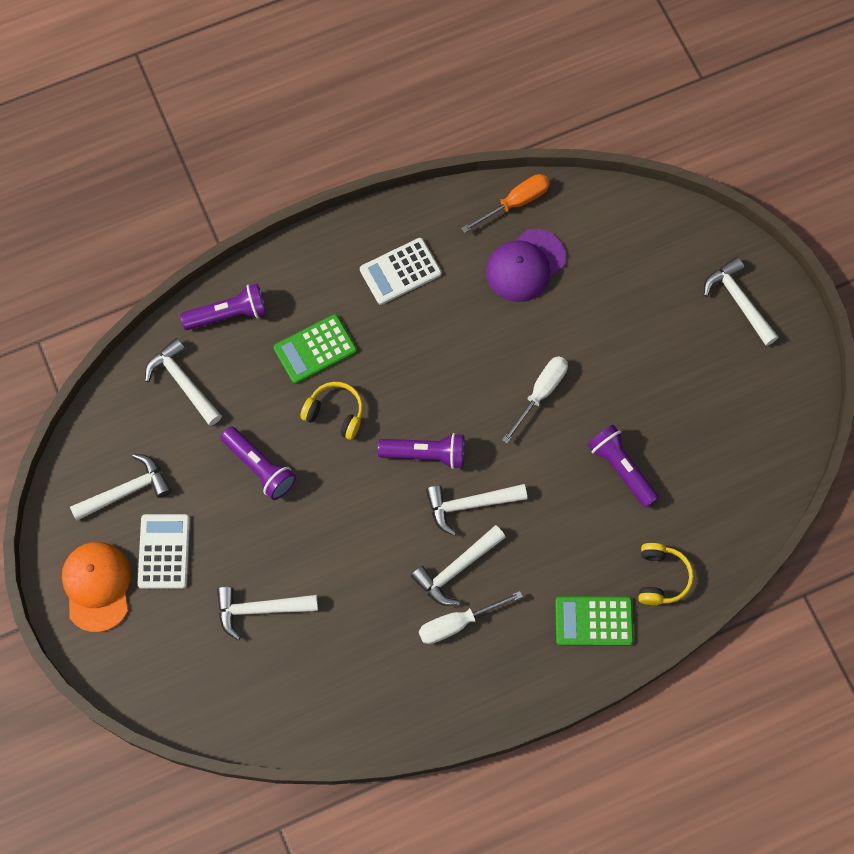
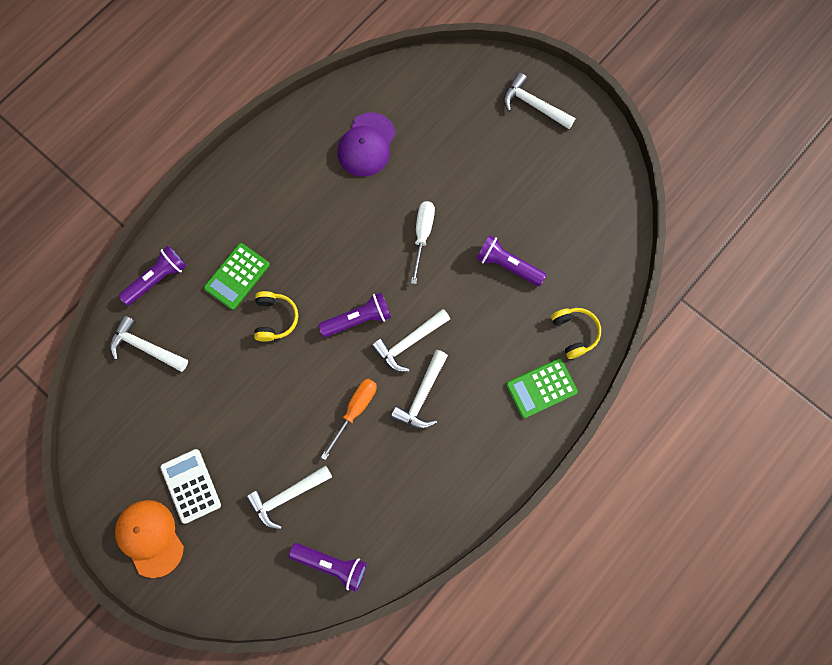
camera: 25 degrees left, 5 degrees up
white hammer [70,453,171,521] -> none
purple flashlight [221,426,296,500] -> purple flashlight moved to [289,543,367,592]
yellow headphones [300,382,363,440] -> yellow headphones turned 90 degrees clockwise [254,291,298,342]
white calculator [360,238,441,305] -> none
white screwdriver [419,591,523,644] -> none
orange screwdriver [461,174,550,233] -> orange screwdriver moved to [321,379,377,460]

